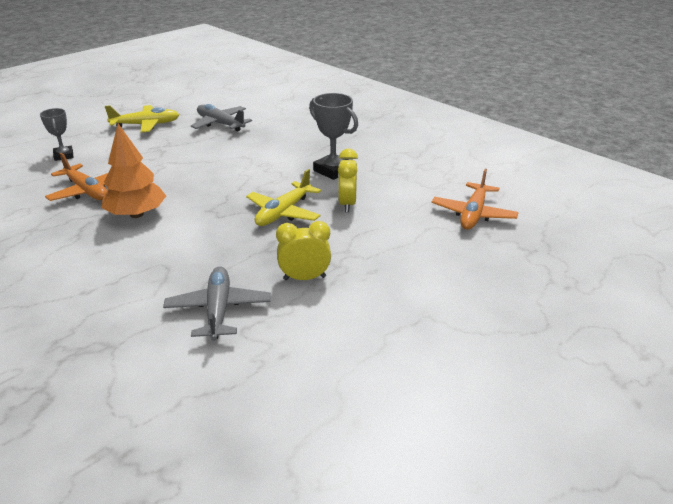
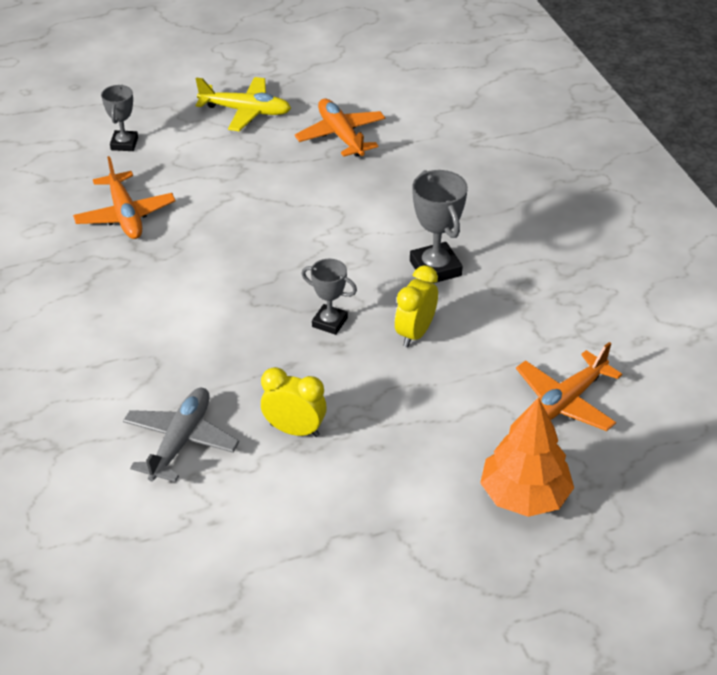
camera: 25 degrees right, 10 degrees up
orange tree [101,124,166,218] -> orange tree moved to [480,397,574,517]
grey plane [191,104,252,131] -> orange plane [295,99,385,157]
yellow plane [246,169,321,226] -> grey trophy [302,259,357,335]

